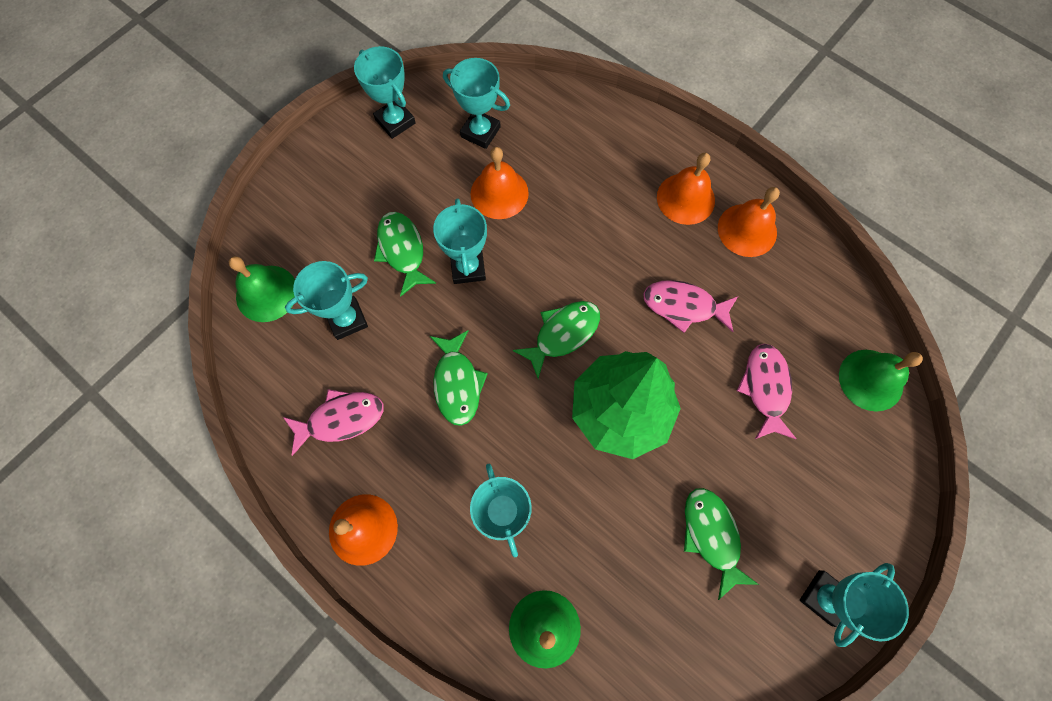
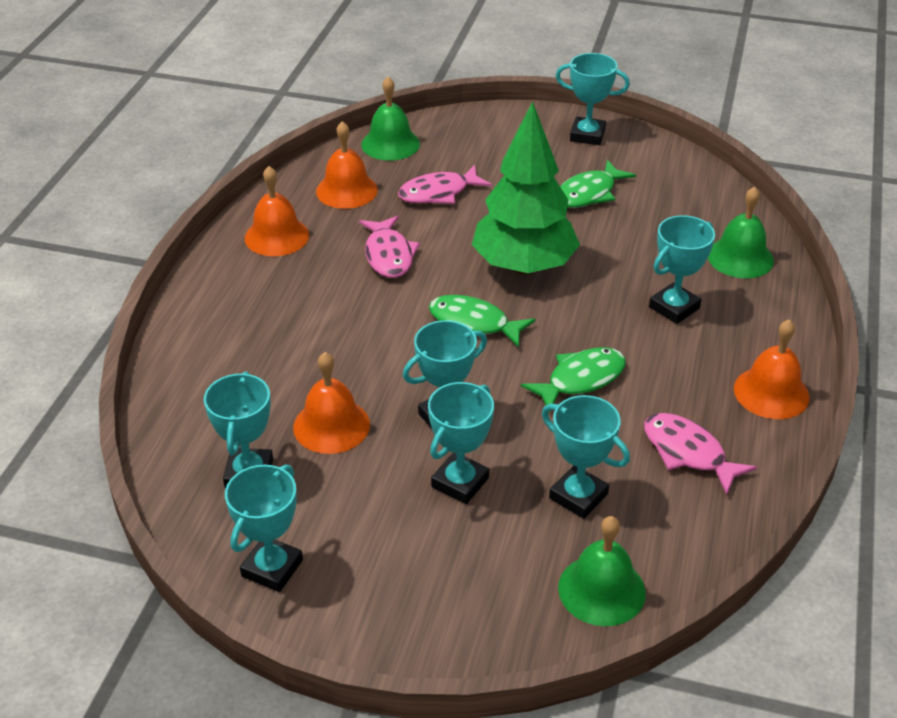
camera: 115 degrees left, 30 degrees down
green fish [374,212,436,297] -> turquoise trophy [428,382,494,504]
orange bell [657,153,715,225] -> orange bell moved to [316,121,378,209]

